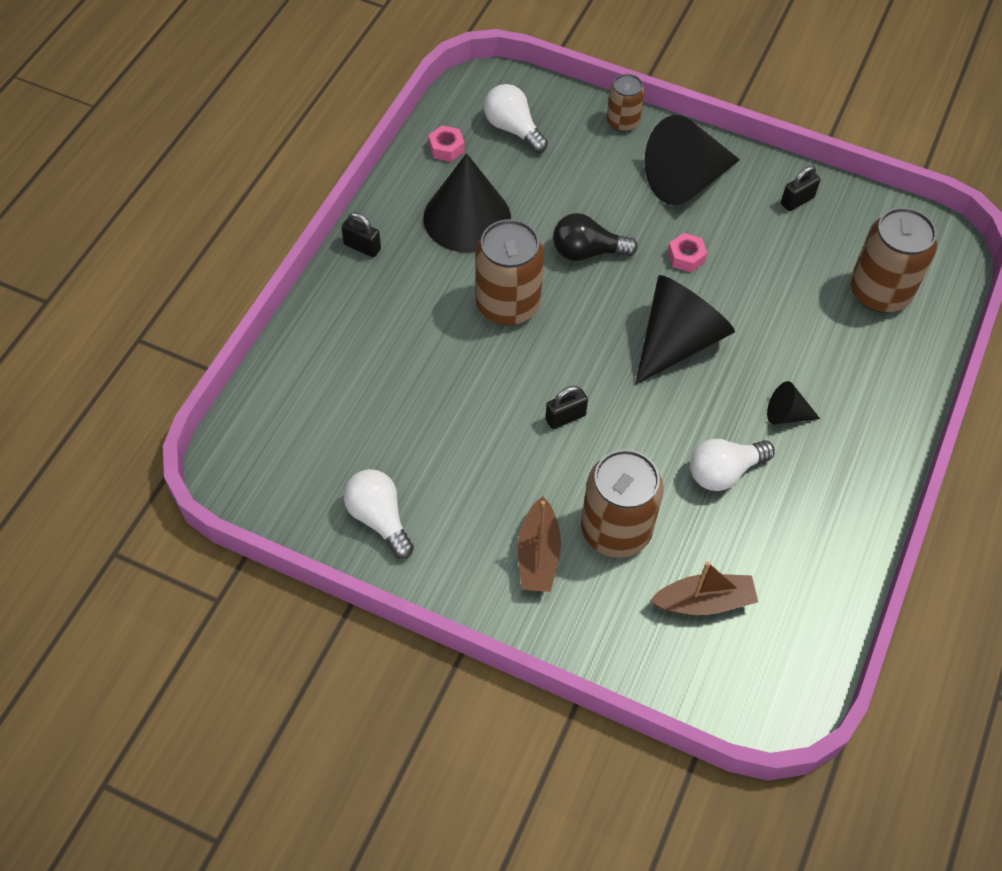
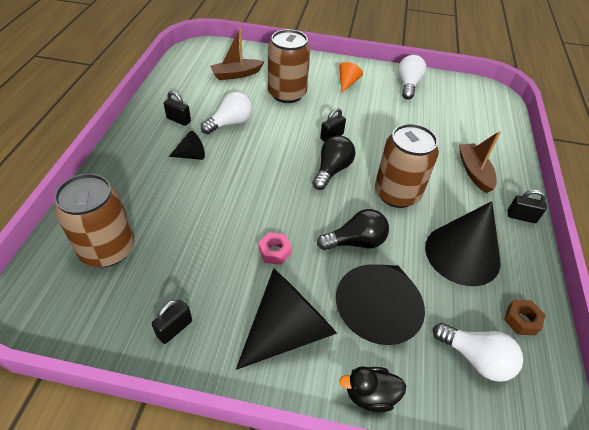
camera: 165 degrees right, 10 degrees down
white light bulb [344,469,414,559] -> white light bulb turned 120 degrees counterclockwise [398,55,427,100]
pink nut [428,126,464,162] -> brown nut [504,300,545,335]
brown boat [518,496,561,592] -> brown boat moved to [459,131,501,193]
brown can [607,74,645,132] -> black duck [339,366,406,412]
black cone [635,275,735,384] -> black cone moved to [336,264,425,345]
none -> black padlock [164,91,191,126]
none -> black light bulb [312,135,355,190]
none -> orange cone [339,62,363,92]

